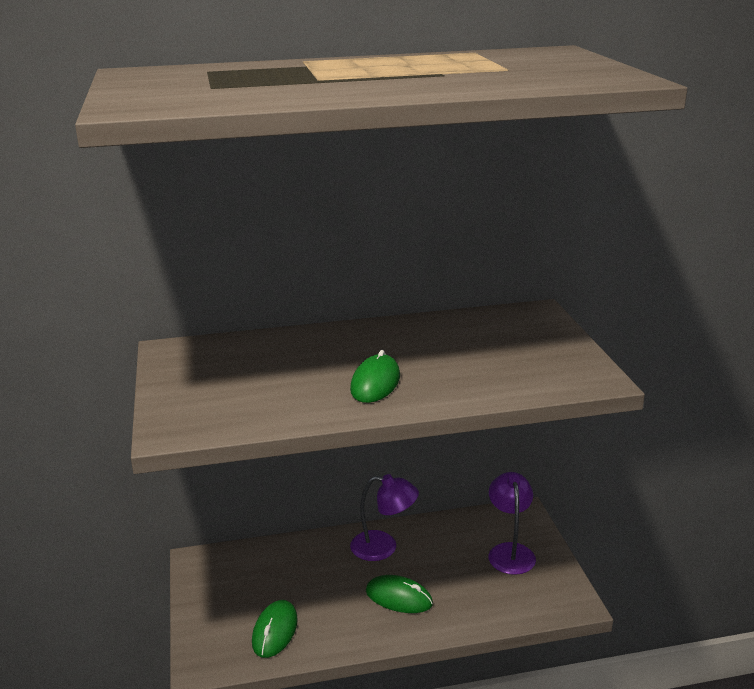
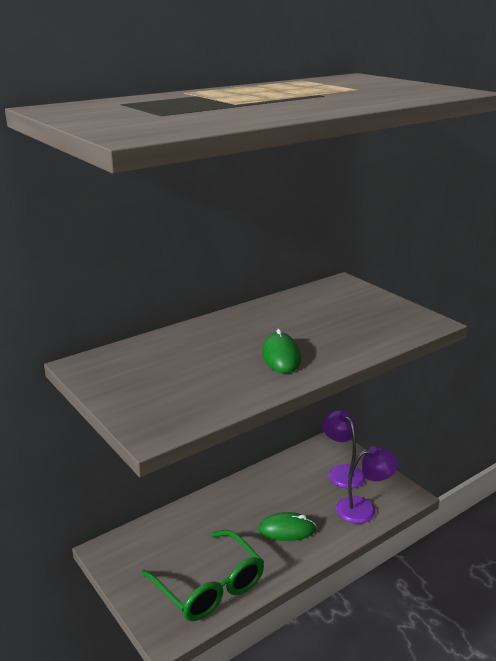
camera: 25 degrees left, 0 degrees up
green mouse [252,600,298,658] -> green glasses [141,530,264,621]
purple lamp [350,474,419,561] -> purple lamp moved to [336,446,399,524]

